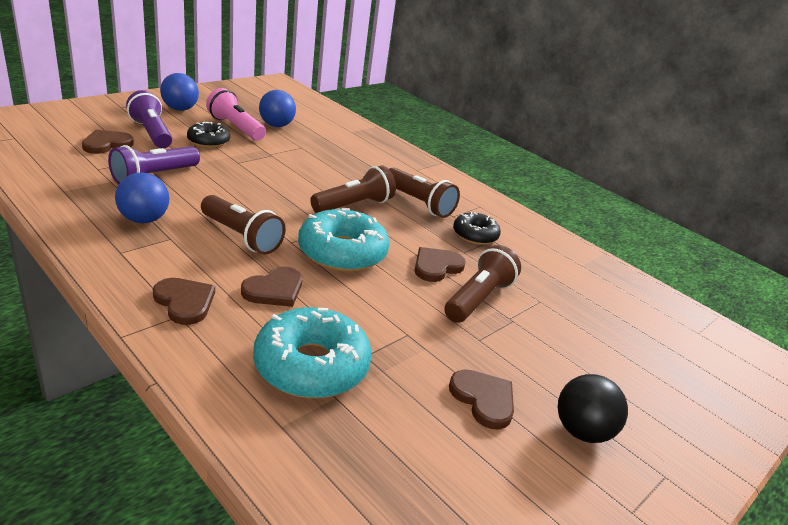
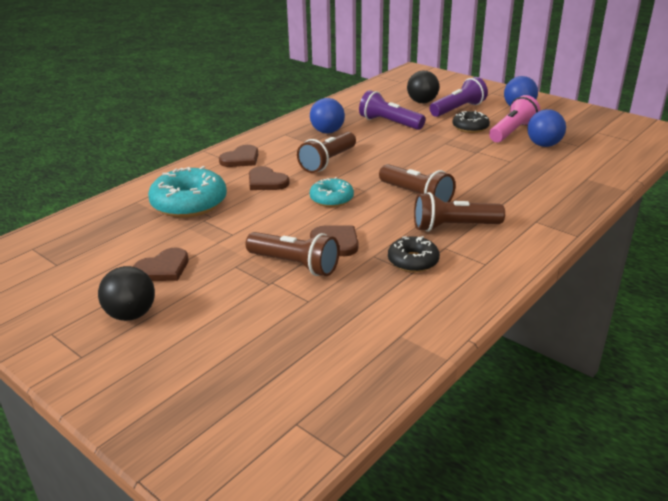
camera: 90 degrees right, 0 degrees up
brown heart [82,130,134,154] -> black ball [407,71,439,103]
turquoise donut [298,208,389,272] -> turquoise donut [310,177,354,207], size x0.58
brown flashlight [389,167,460,218] -> brown flashlight turned 45 degrees clockwise [414,192,505,232]

